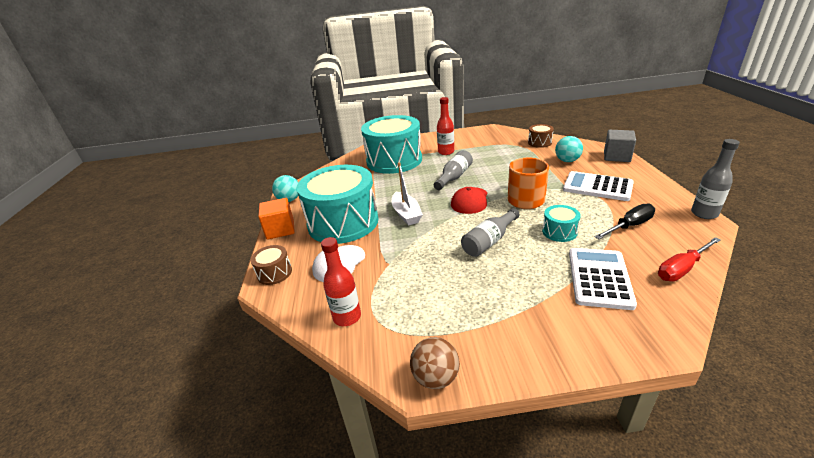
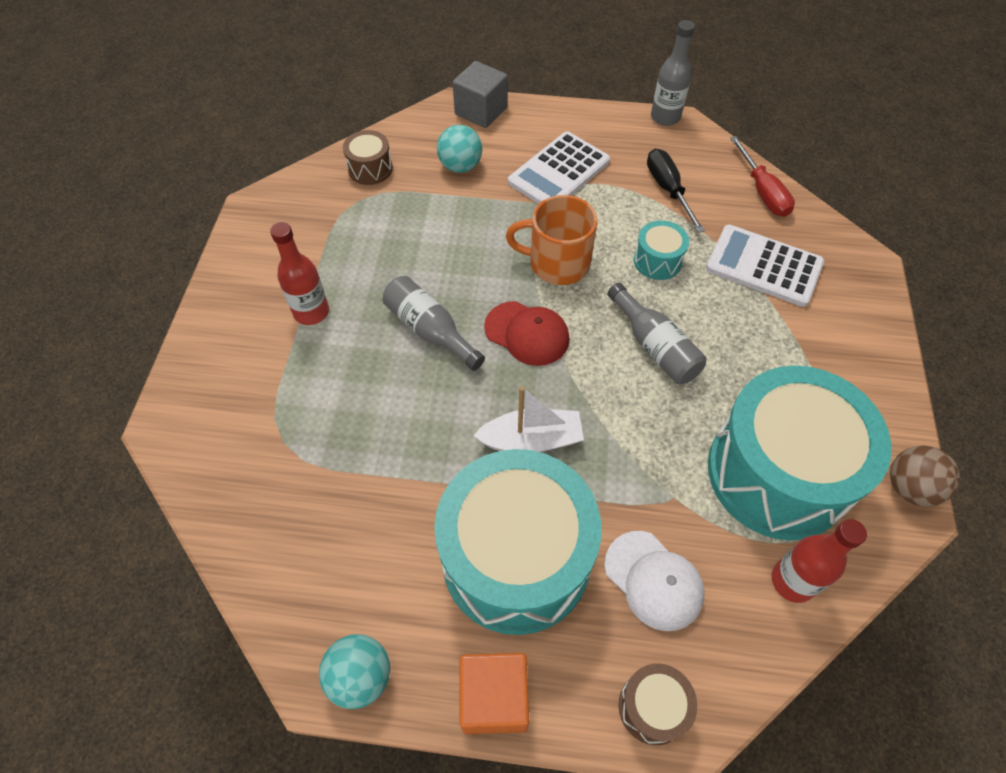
camera: 80 degrees left, 25 degrees up
turquoise drum [361,115,422,174] -> turquoise drum moved to [708,366,892,540]

